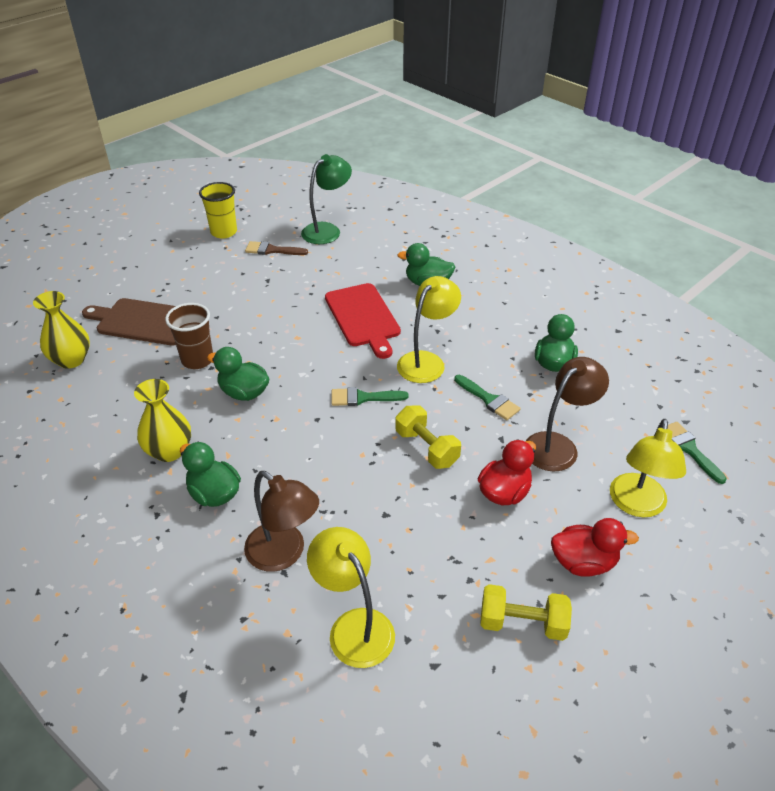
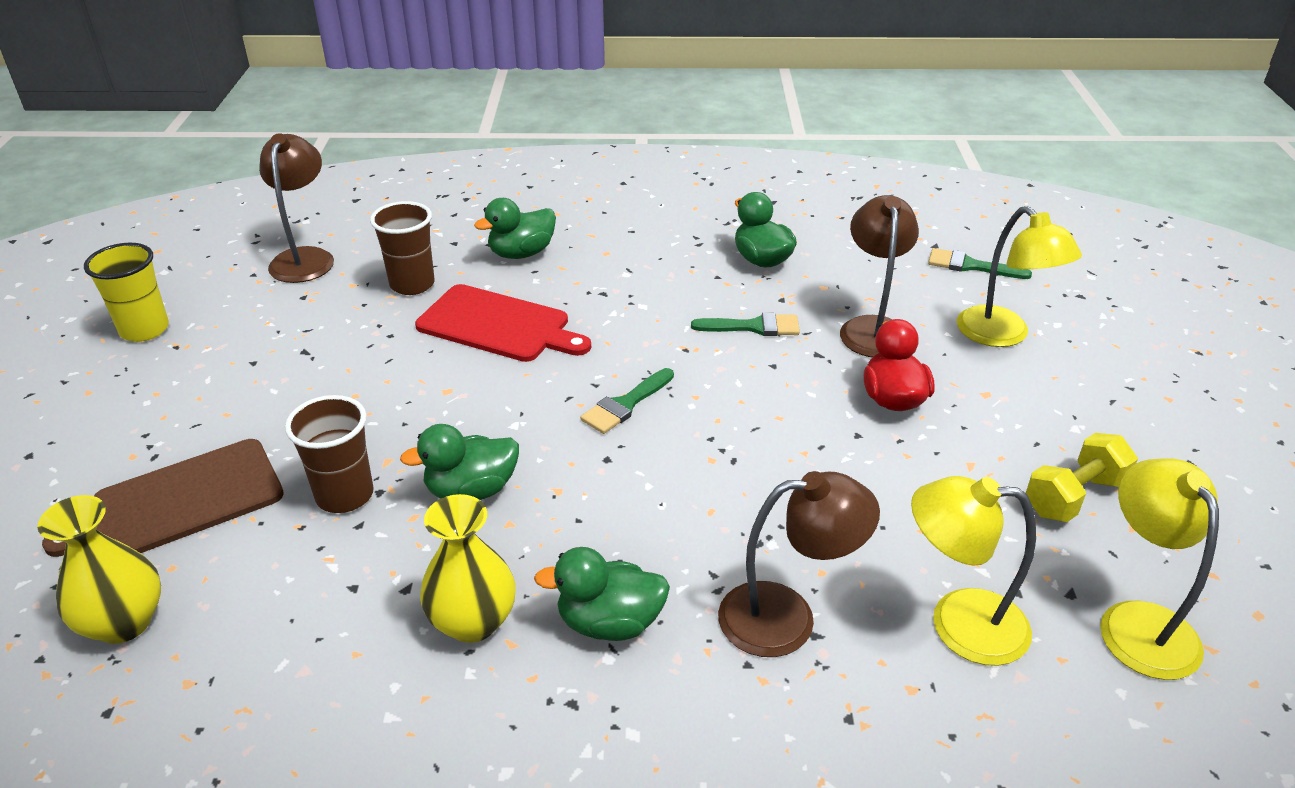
camera: 45 degrees left, 5 degrees down
brown brush [245,241,308,255] -> none
green lamp [301,154,352,244] -> brown lamp [259,133,334,283]
yellow dumbbell [396,405,461,469] -> none
yellow lamp [397,276,461,383] -> yellow lamp moved to [1100,459,1219,680]
red duck [551,518,639,577] -> none
none -> brown cup [370,201,435,295]

